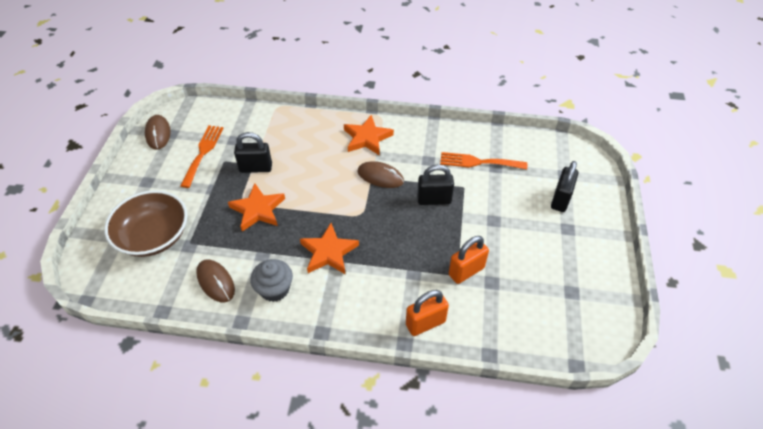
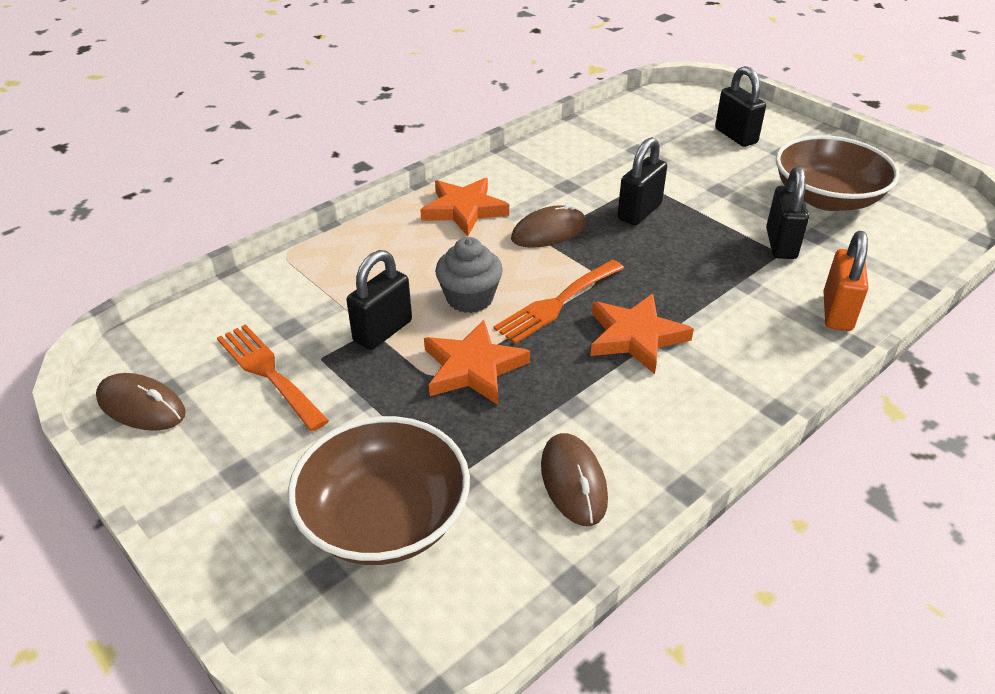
camera: 50 degrees left, 10 degrees down
brown mouse [196,259,235,302] -> brown mouse turned 75 degrees clockwise [541,433,608,526]
grey cupcake [250,259,293,302] -> grey cupcake moved to [435,237,503,313]
orange fork [440,152,527,169] -> orange fork moved to [493,260,624,344]
orange padlock [449,236,489,284] -> black padlock [766,166,809,259]
none -> brown bowl [775,135,899,211]

